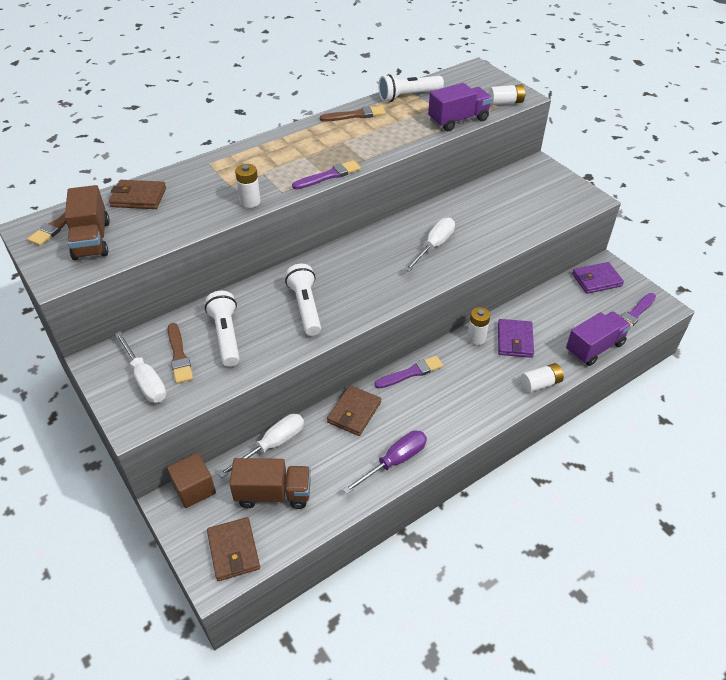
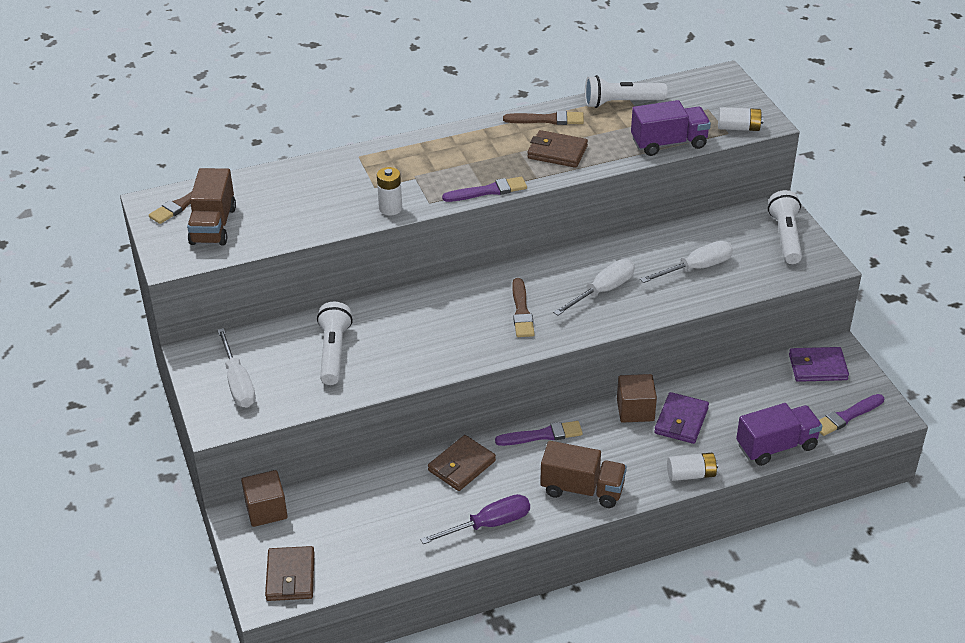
camera: 15 degrees right, 5 degrees down
brown wallet [109,180,166,209] -> brown wallet moved to [527,130,588,168]
brown brush [168,323,193,384] -> brown brush moved to [512,278,535,337]
white screwdriver [218,414,304,478] -> white screwdriver moved to [640,241,733,283]
brown truck [229,458,311,509] -> brown truck moved to [540,441,627,508]
white flashlight [285,264,321,336] -> white flashlight moved to [768,190,802,264]
white battery [467,307,490,345] -> brown cube [617,374,657,423]

